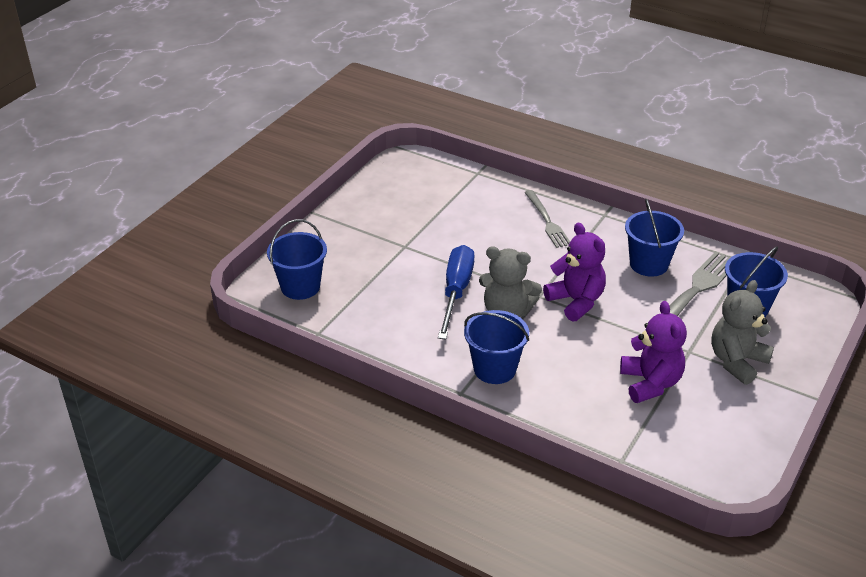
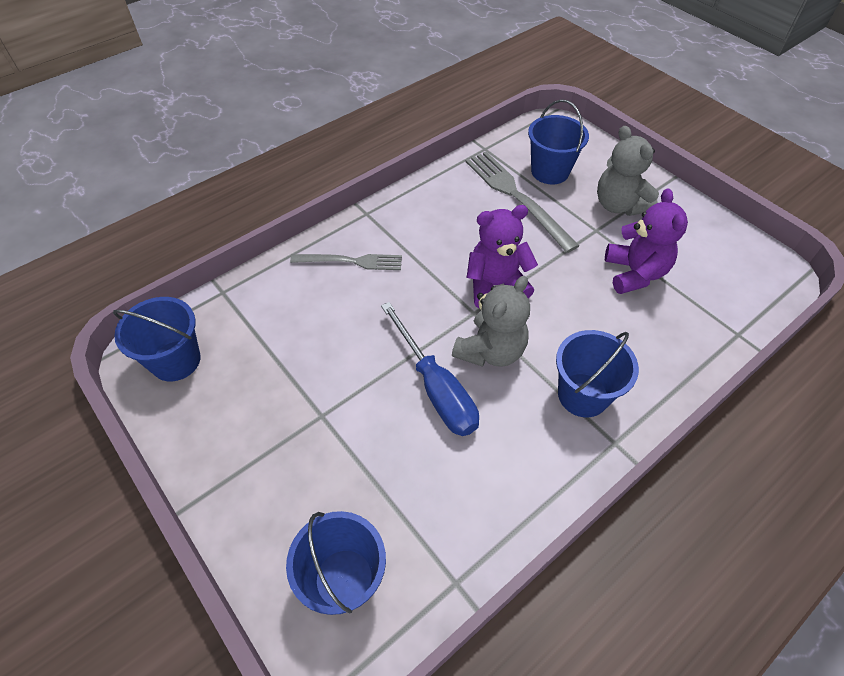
camera: 70 degrees left, 15 degrees up
blue screwdriver [438,245,475,340] -> blue screwdriver turned 150 degrees counterclockwise [381,302,479,436]
purple teddy bear [620,301,687,403] -> purple teddy bear turned 75 degrees clockwise [605,188,688,294]
blue bucket [625,199,684,277] -> blue bucket moved to [113,297,201,381]

